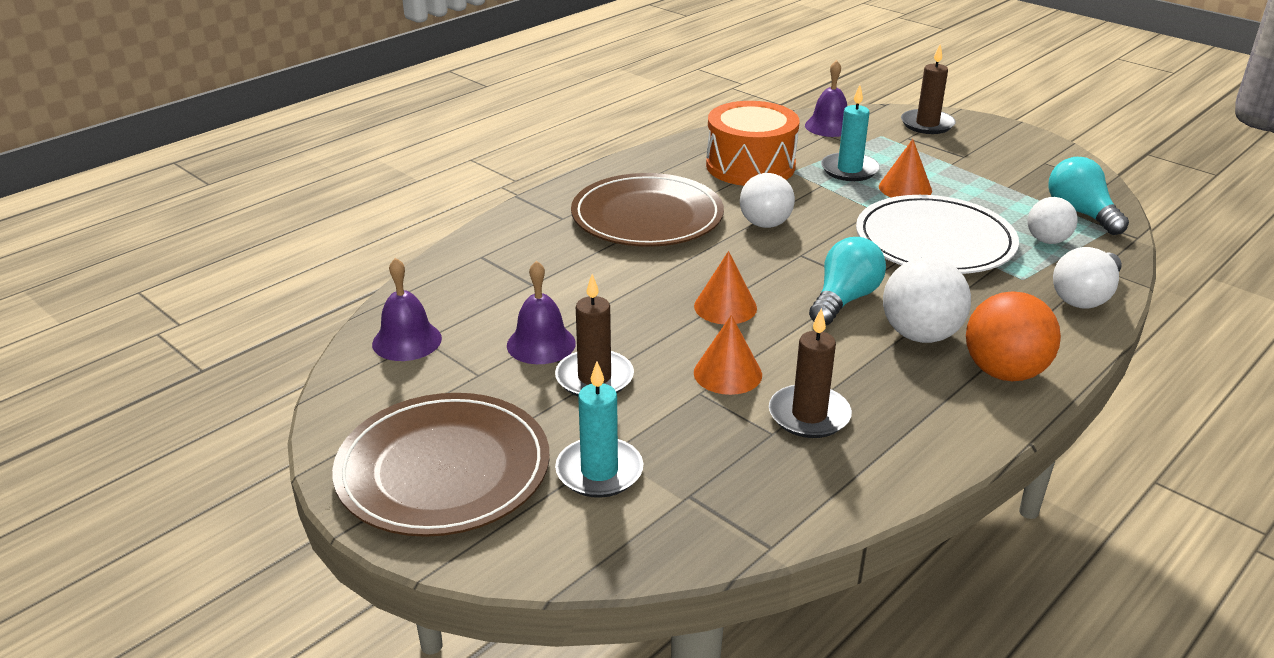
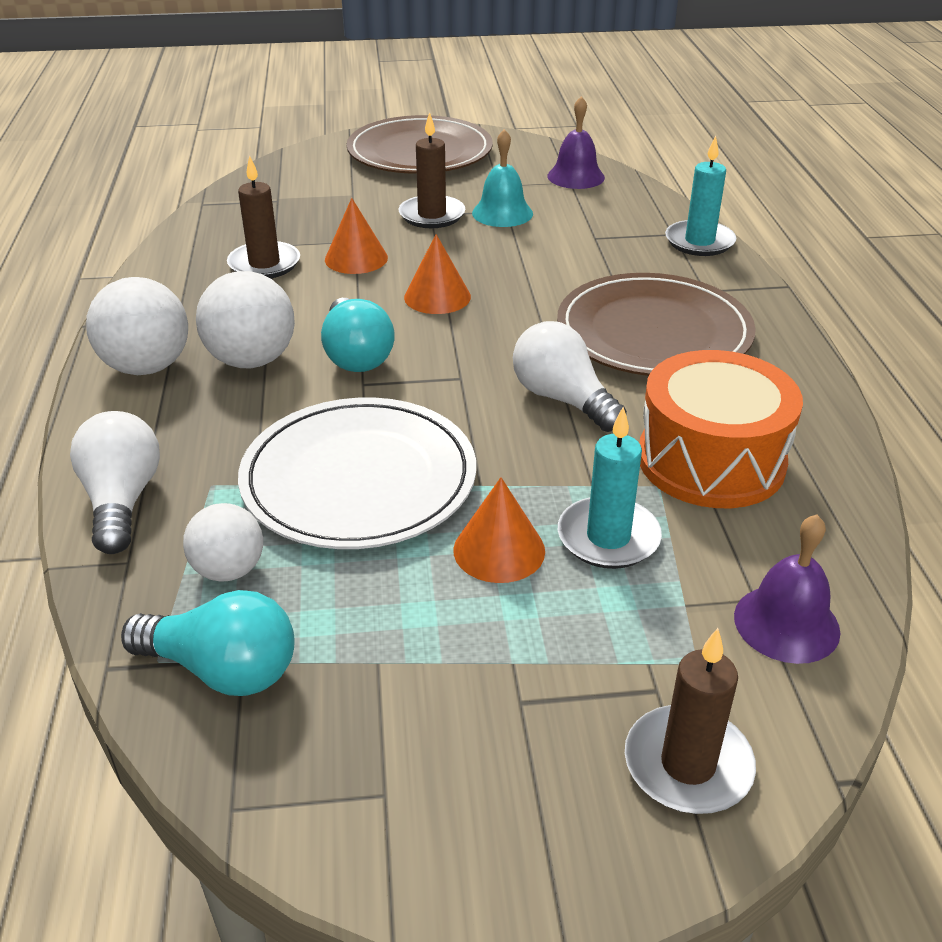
camera: 130 degrees right, 5 degrees up
purple bell [507,261,576,364] -> turquoise bell [472,129,533,227]
turquoise candle [555,361,643,498] -> turquoise candle moved to [665,136,736,256]
orange ball [966,291,1061,381] -> white ball [86,277,188,375]

